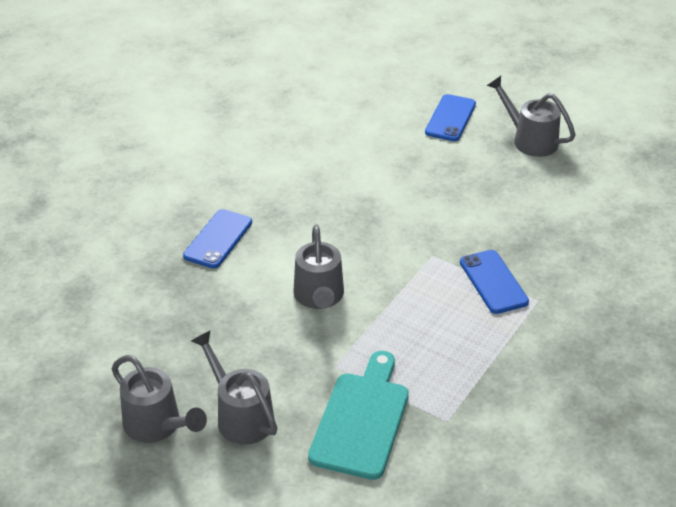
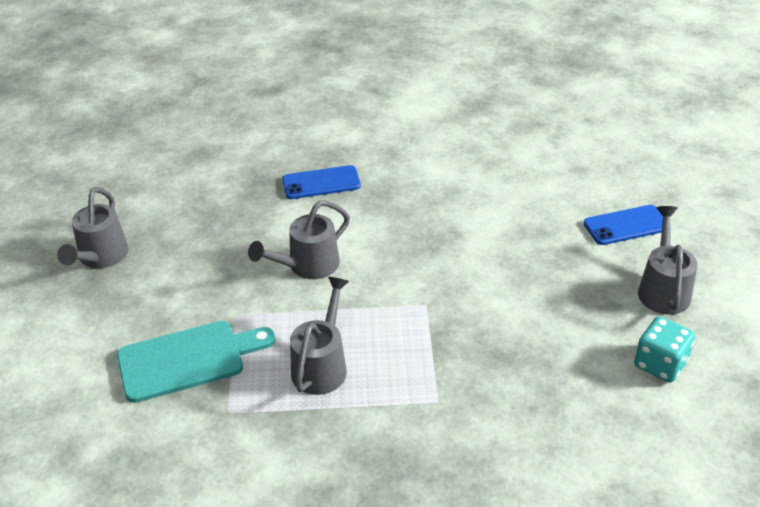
camera: 55 degrees right, 0 degrees up
grey watering can [191,330,277,445] -> grey watering can moved to [290,277,349,395]
blue phone [460,250,529,314] -> none
none -> turquoise dice [634,316,695,383]

